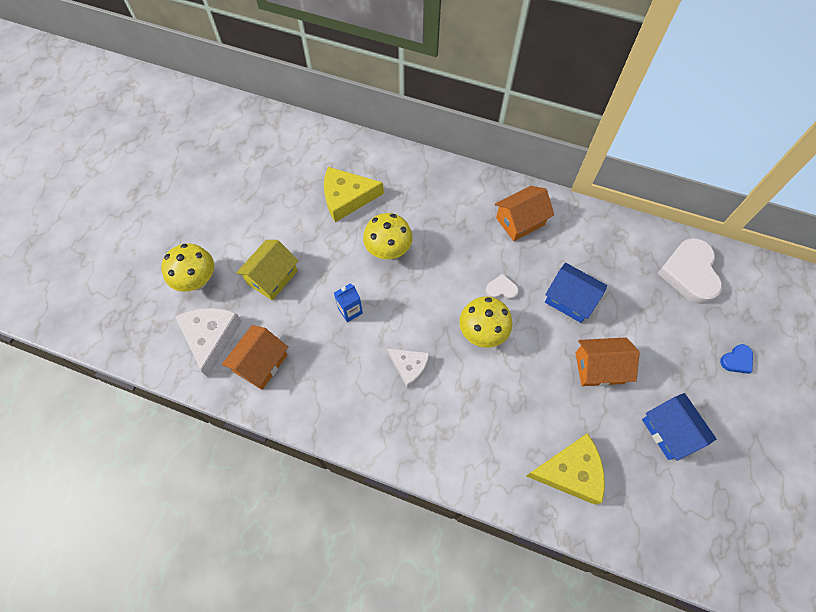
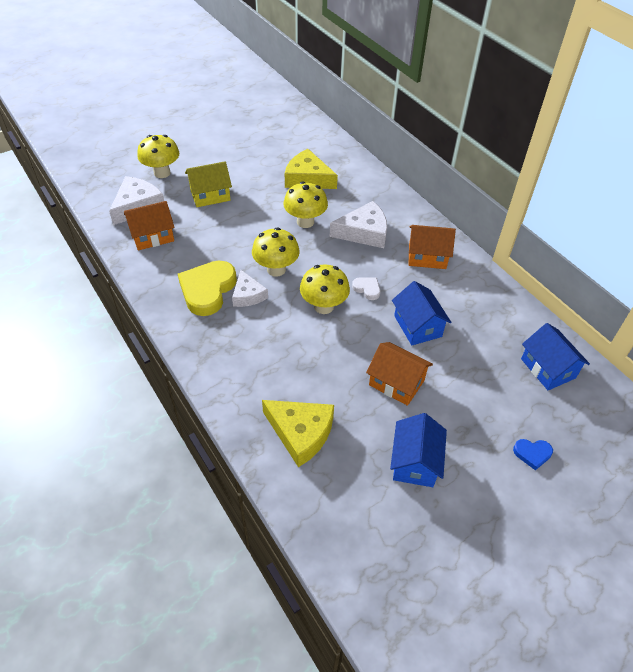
camera: 35 degrees right, 15 degrees down
blue carton [334,283,363,322] -> none
white heart [658,238,722,304] -> blue house [521,323,590,390]
none -> yellow heart [178,261,237,316]
none -> yellow mushroom [252,228,300,277]
none -> white cheese [330,201,387,248]

